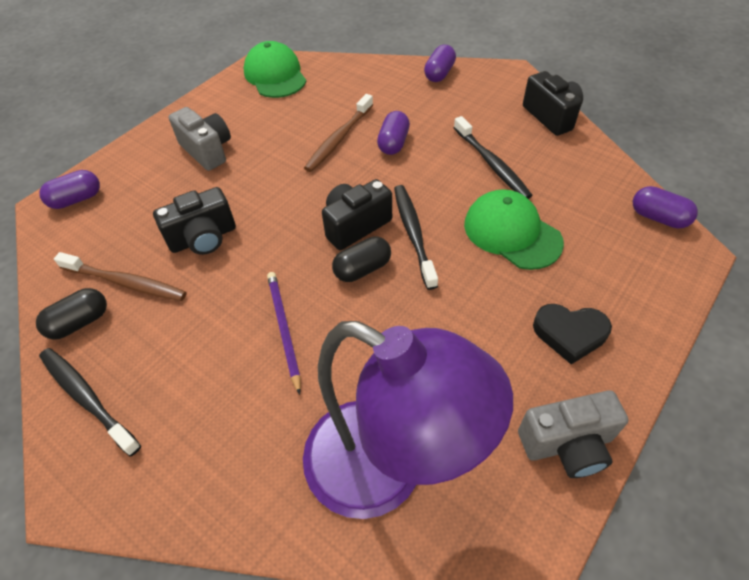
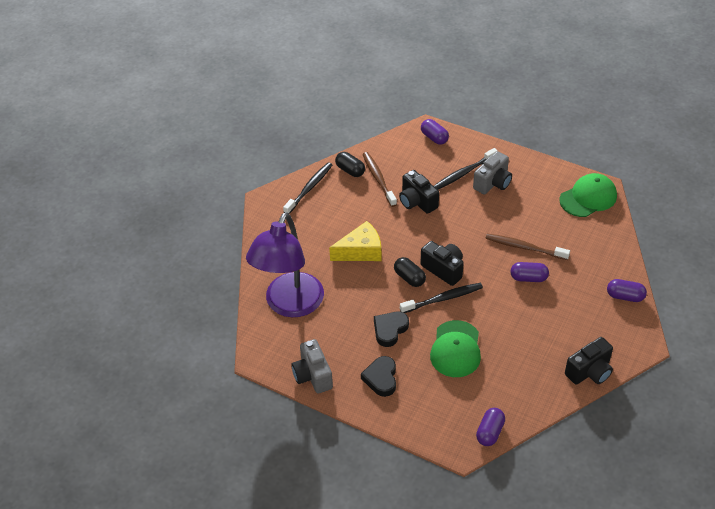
camera: 80 degrees right, 5 degrees down
brown toothbrush [54,252,187,301] -> brown toothbrush turned 150 degrees clockwise [363,152,397,207]
purple pencil [267,272,301,395] -> yellow cheese [329,221,381,261]
black toothbrush [454,116,533,199] -> black toothbrush moved to [434,148,498,190]
green cap [464,189,564,270] -> green cap turned 150 degrees clockwise [430,320,481,377]
none -> black heart [374,312,409,347]

